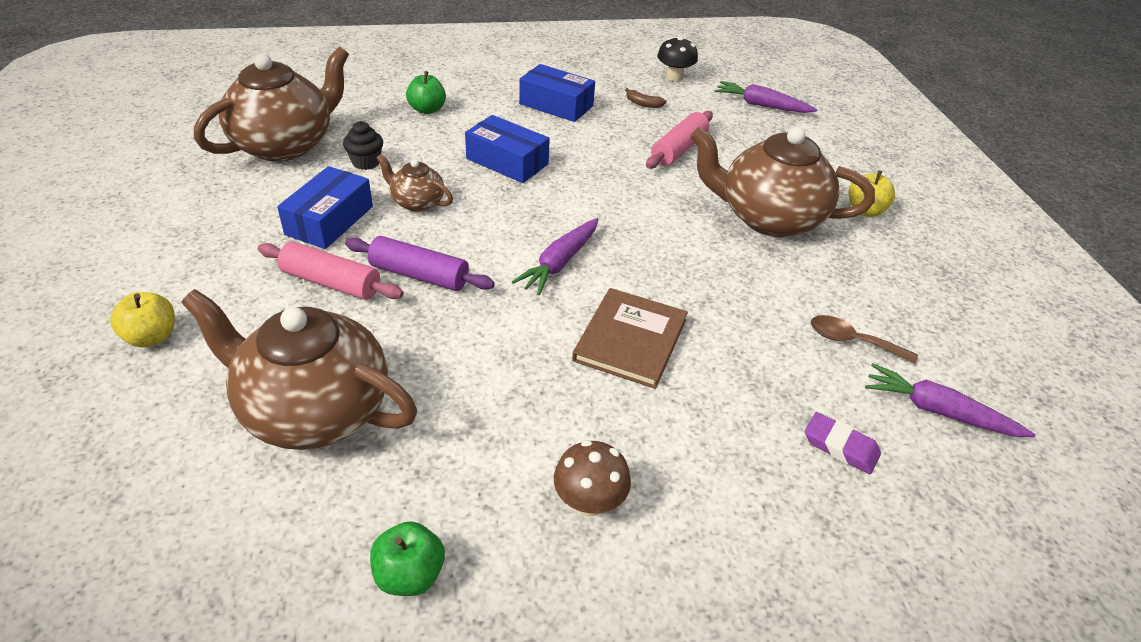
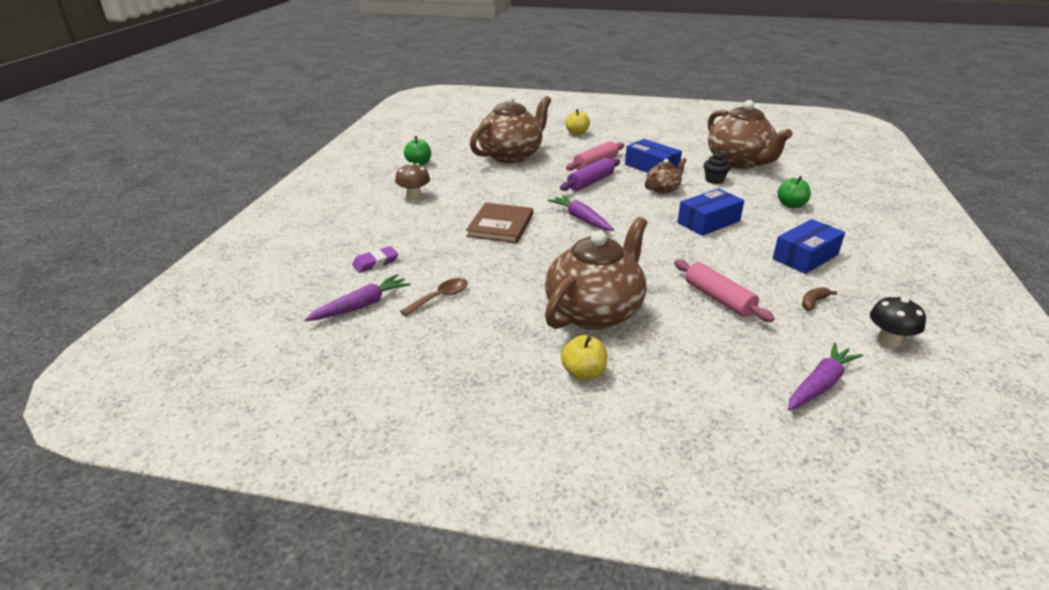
camera: 115 degrees right, 10 degrees down
brown book [572,288,688,389] -> brown book turned 60 degrees clockwise [466,203,533,243]

